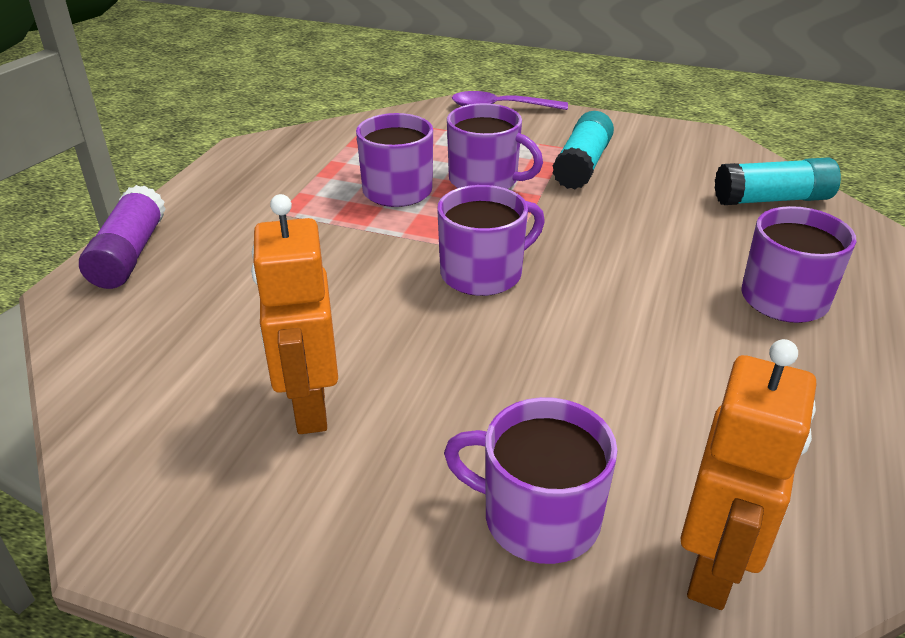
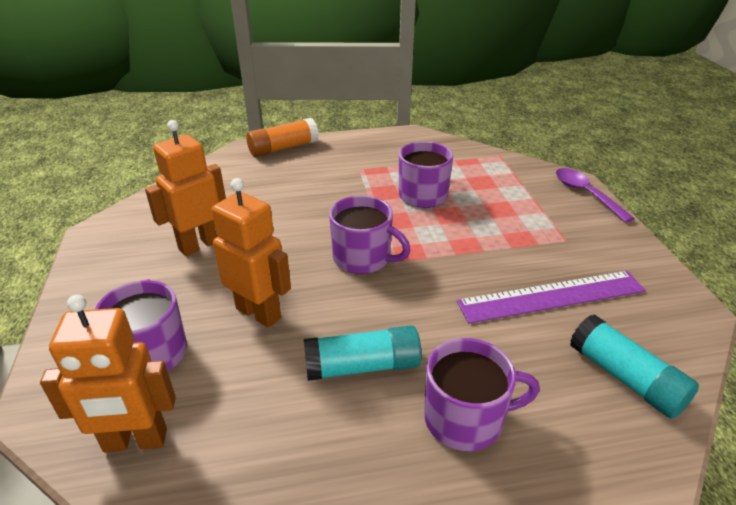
camera: 60 degrees right, 0 degrees up
purple glue stick [79,185,166,289] -> orange glue stick [246,118,319,157]
purple mug [447,103,543,189] -> none
turquoise glue stick [552,111,614,190] -> turquoise glue stick moved to [304,325,422,381]
none -> orange robot [212,178,291,328]
none -> purple ruler [457,271,646,324]

